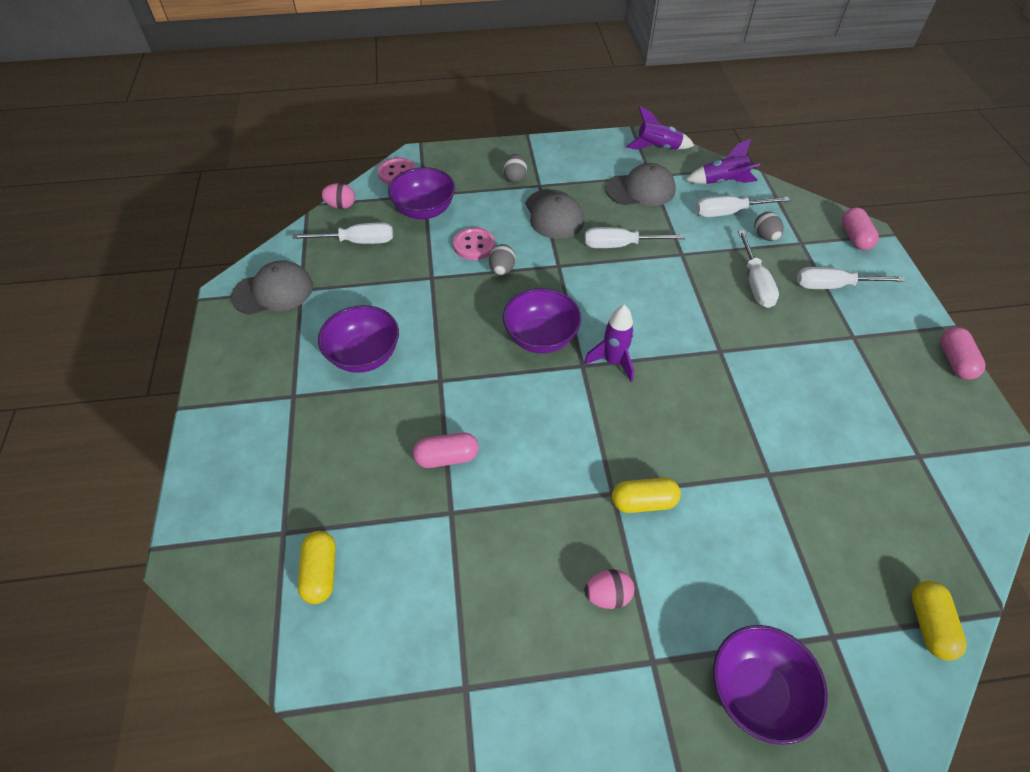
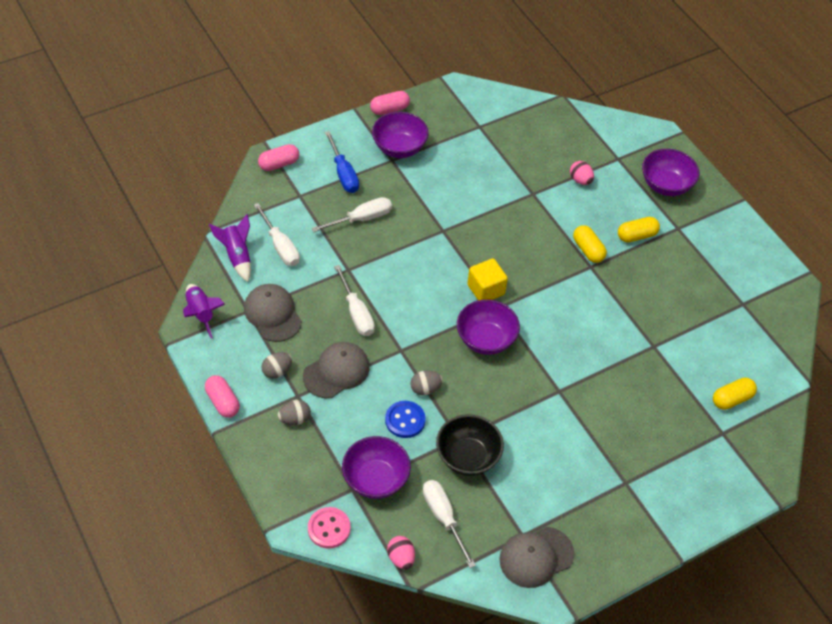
camera: 115 degrees left, 0 degrees up
grey cap [231,260,313,315] -> grey cap turned 75 degrees counterclockwise [499,527,574,588]
purple bowl [318,305,399,373] -> purple bowl moved to [372,112,429,158]
pink capsule [413,432,479,468] -> pink capsule moved to [205,375,240,418]
pink button [453,227,495,260] -> blue button [385,401,426,438]
purple rocket [584,304,634,382] -> yellow cube [467,258,508,300]
pink egg [584,569,635,609] -> pink egg moved to [570,161,594,185]
grey egg [754,212,784,241] -> grey egg moved to [262,352,292,379]
white screwdriver [797,267,905,289] -> blue screwdriver [325,131,359,193]
yellow capsule [912,581,967,661] -> yellow capsule moved to [618,217,660,243]
none -> black bowl [436,414,504,476]

